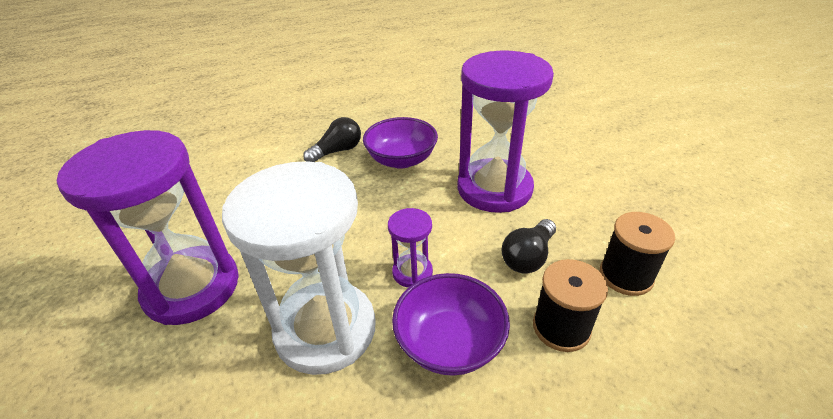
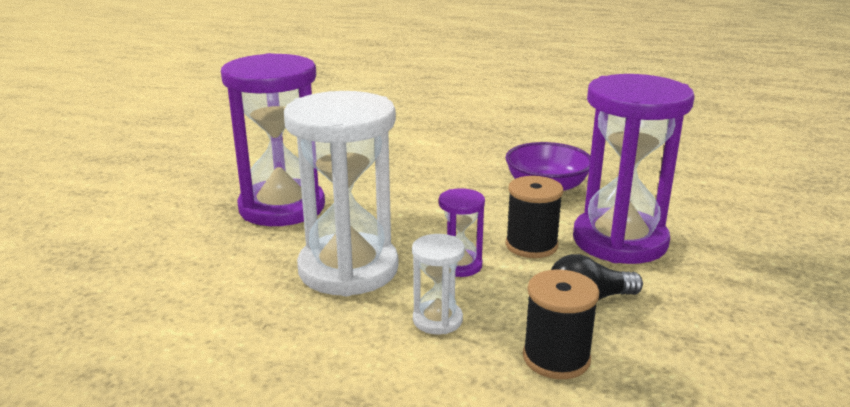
camera: 35 degrees right, 15 degrees down
black light bulb [303,117,361,162] -> none
purple bowl [392,273,510,376] -> white hourglass [412,234,465,335]
black spool [600,212,675,296] -> black spool moved to [505,176,563,258]

